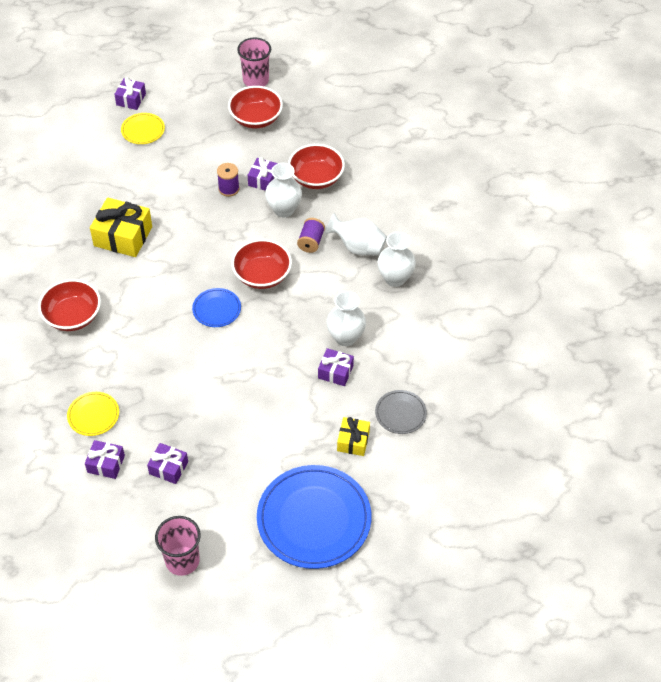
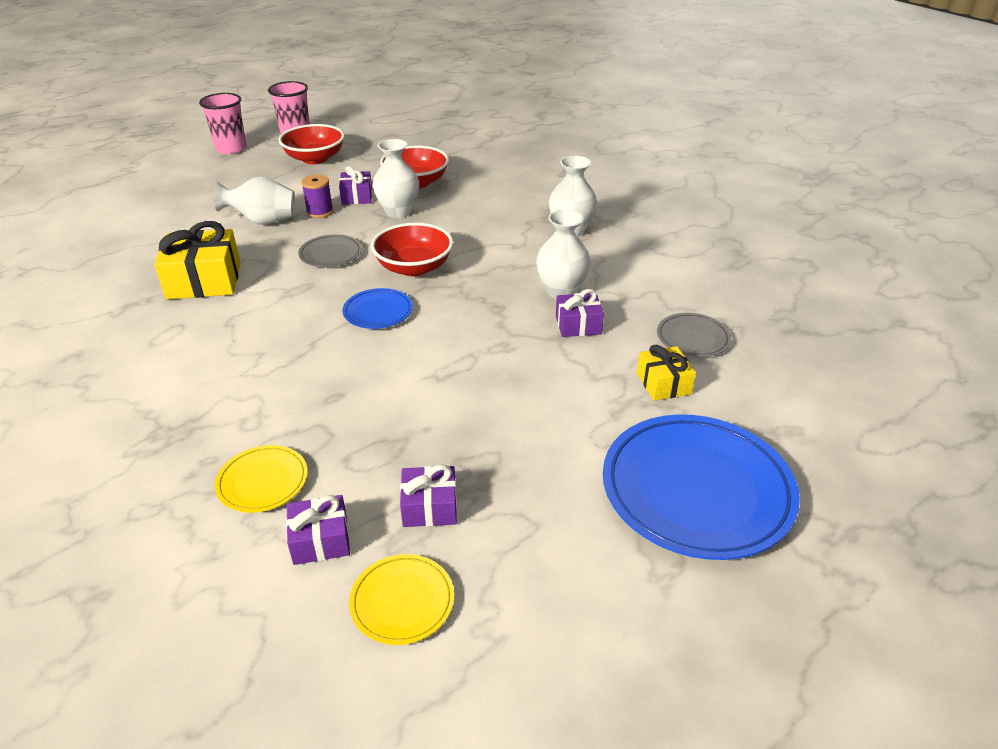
camera: 25 degrees left, 15 degrees down
red bowl [38,279,101,331] -> none
purple gift [114,77,146,110] -> none
yellow plate [121,113,165,144] -> yellow plate moved to [349,554,454,645]
pink cup [155,516,201,576] -> pink cup moved to [199,93,247,154]
purple spool [297,218,325,253] -> none
white vase [325,213,387,256] -> white vase moved to [214,177,295,225]
none -> grey plate [298,234,362,267]

